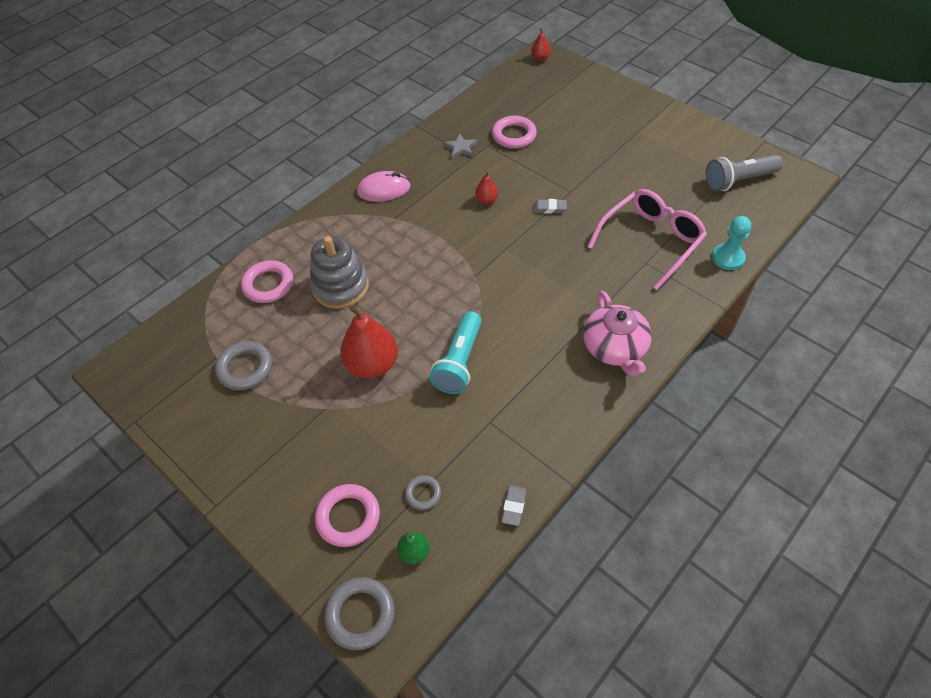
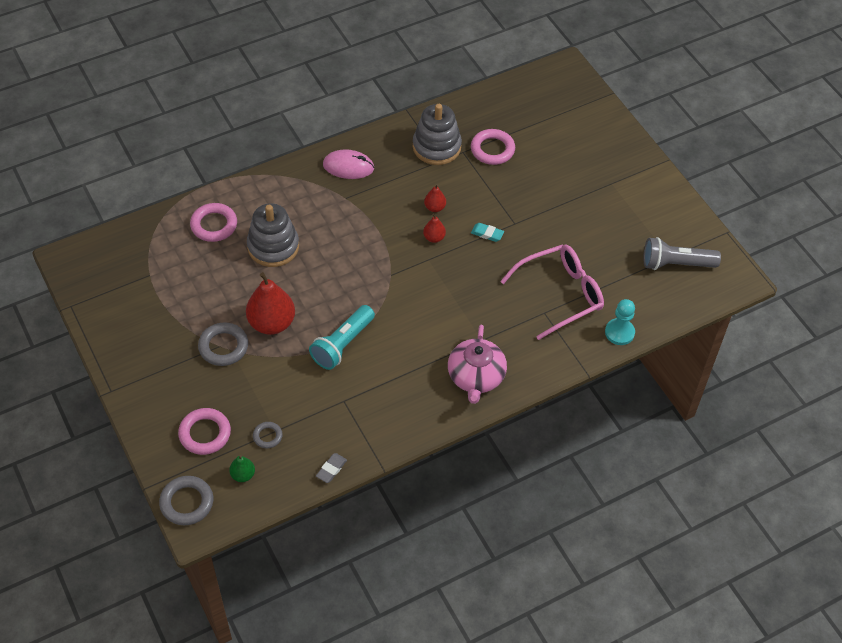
camera: 15 degrees right, 0 degrees up
grey ring [215,341,272,390] -> grey ring moved to [198,323,248,366]
grey star [443,133,477,159] -> grey stacking toy [413,104,462,165]
red pear [531,28,551,61] -> red pear moved to [423,214,446,243]
grey eraser [533,199,567,214] -> turquoise eraser [471,223,504,242]

